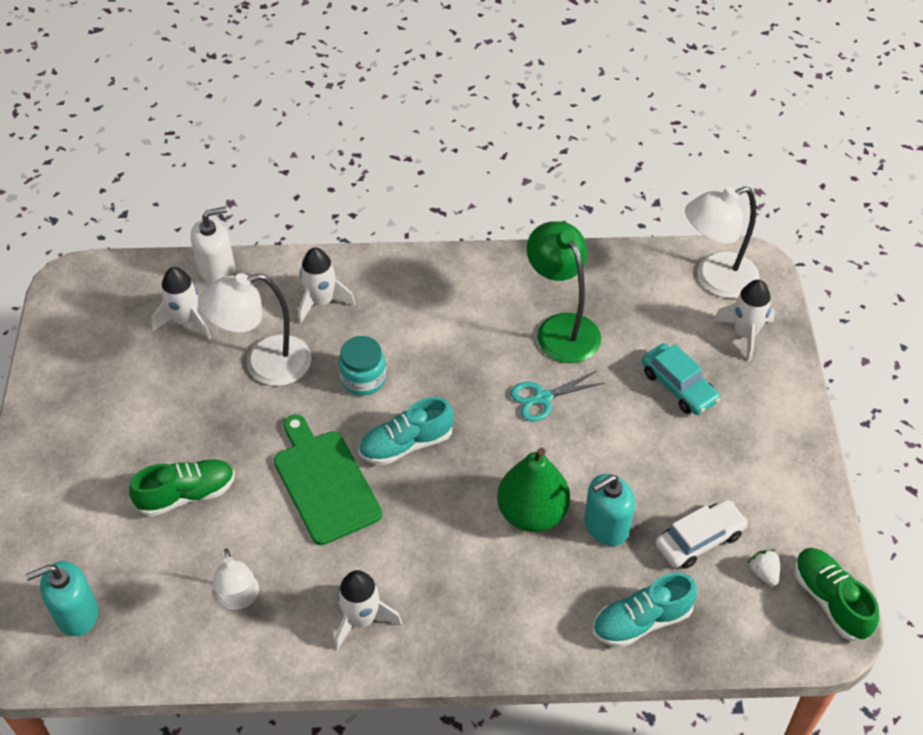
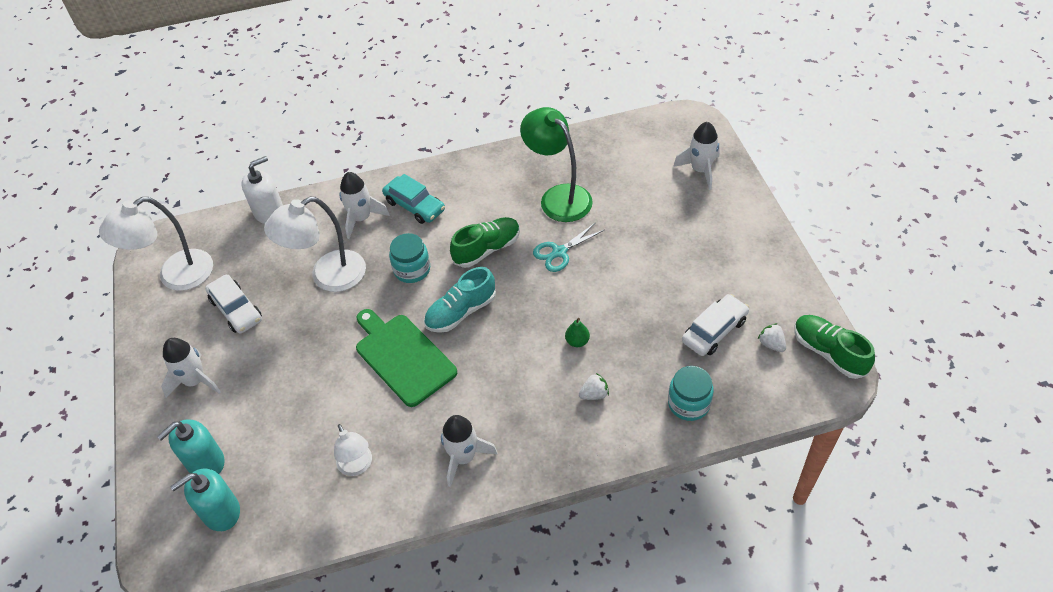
camera: 10 degrees left, 0 degrees up
green shoe [129,459,235,517] -> green shoe moved to [450,217,520,268]
white rocket [151,267,211,339] -> white rocket moved to [161,338,221,397]
green pear [497,448,570,532] -> green pear [565,318,590,347], size x0.42
turquoise soap dispenser [584,474,635,546] -> turquoise soap dispenser moved to [157,419,225,474]
turquoise shoe [593,573,697,647] -> turquoise jar [668,366,714,421]
turquoise car [642,343,720,415] -> turquoise car moved to [382,174,445,224]
white lamp [685,186,759,298] -> white lamp moved to [99,197,213,291]
none -> white car [205,275,262,334]
none -> white strawberry [579,373,609,400]

